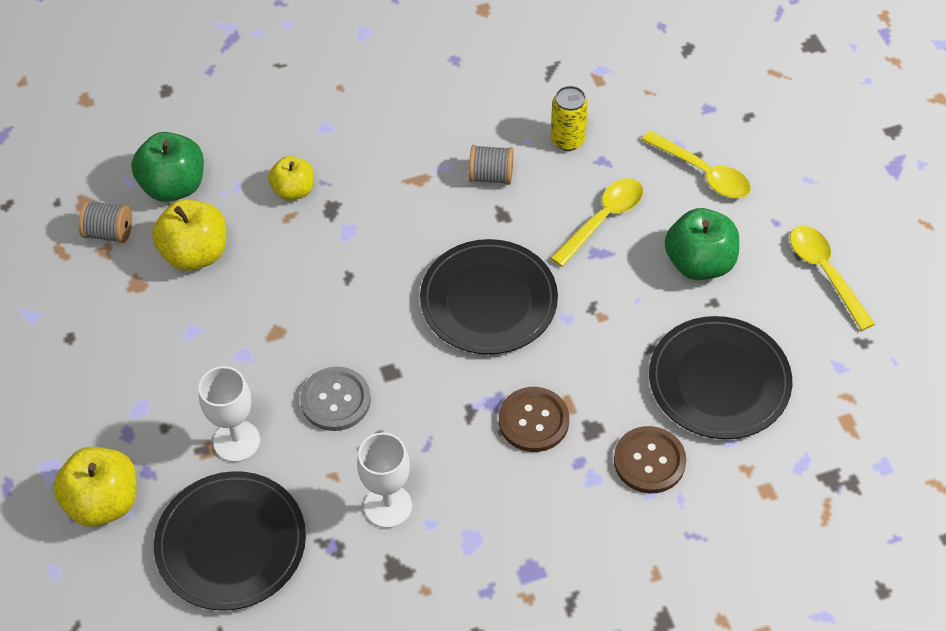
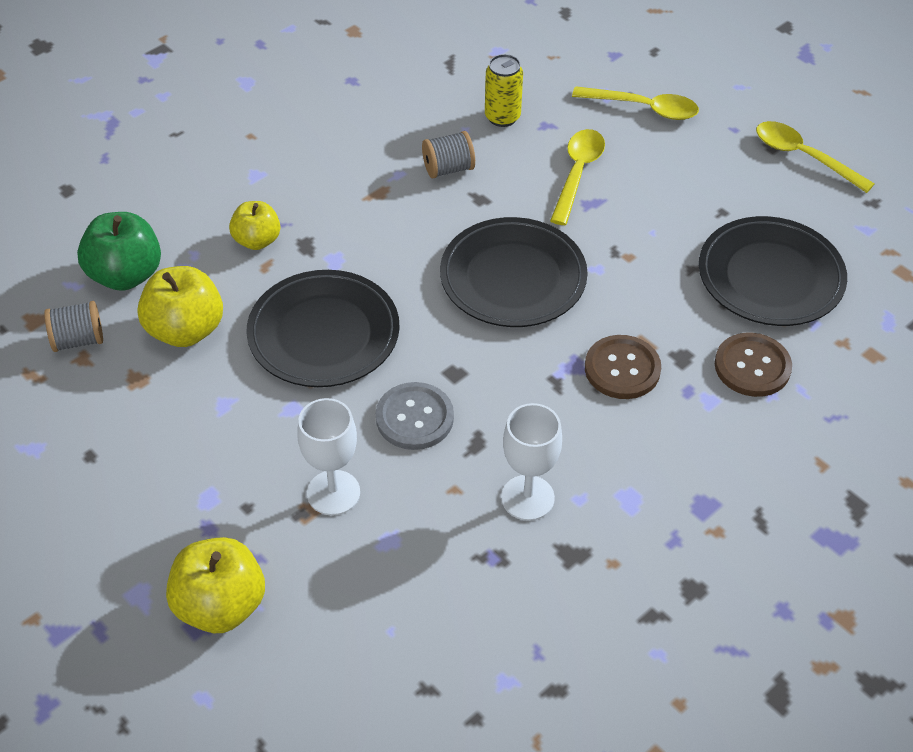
camera: 25 degrees left, 5 degrees down
black plate [154,471,306,611] -> black plate moved to [247,270,400,387]
green apple [665,208,739,280] -> none

